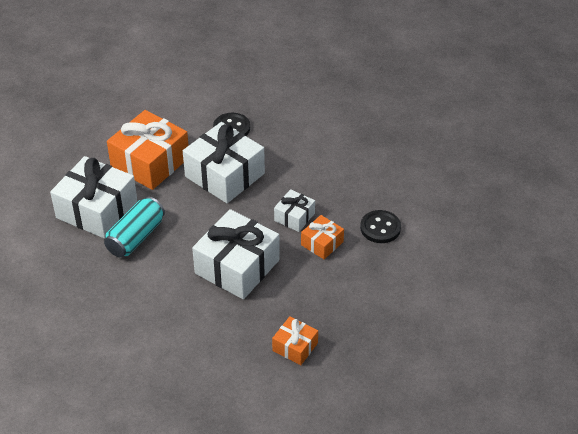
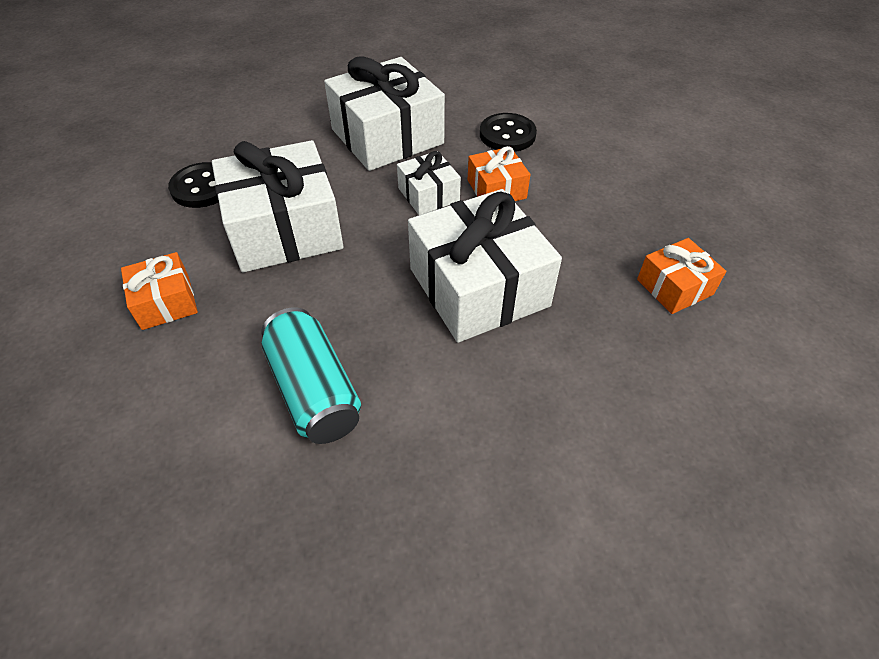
camera: 60 degrees left, 5 degrees up
white gift [50,156,138,239] -> white gift moved to [324,57,445,171]
orange gift [107,110,189,190] -> orange gift [121,252,198,330], size x0.51

